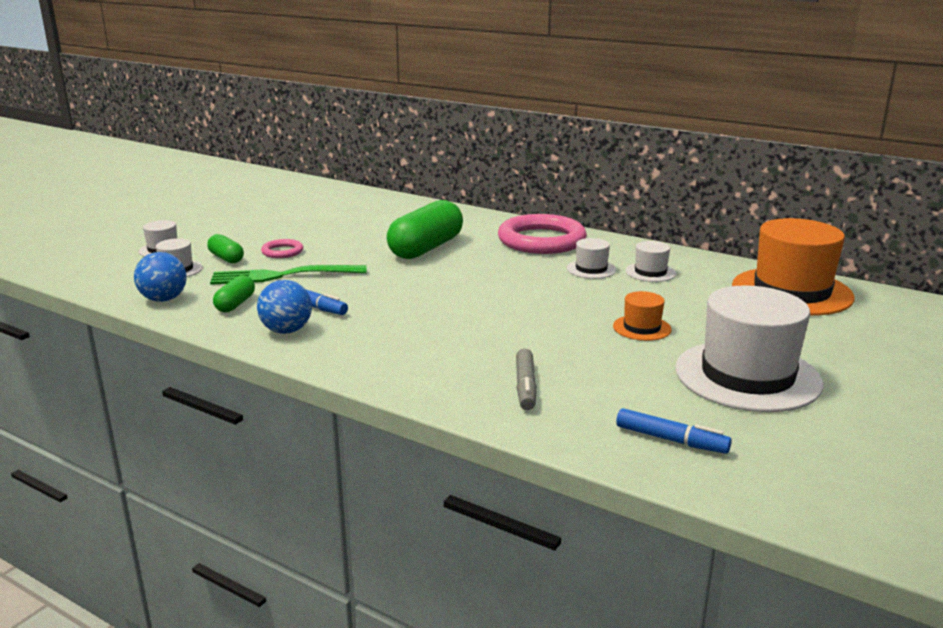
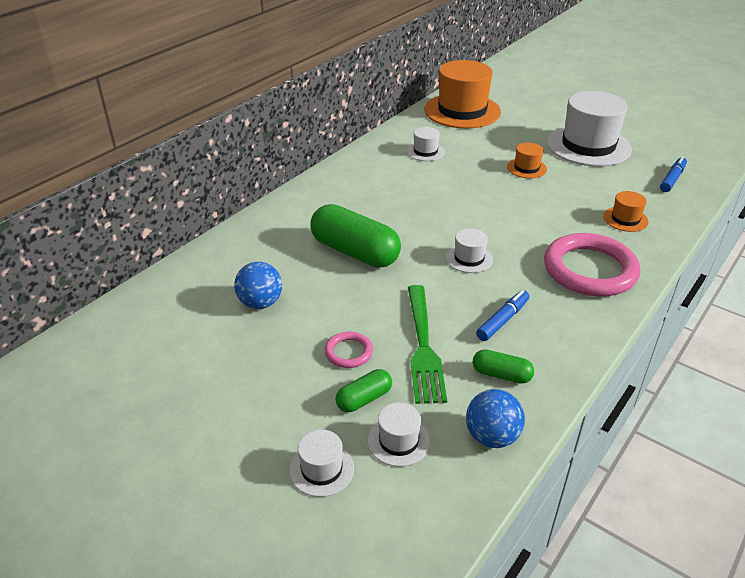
camera: 85 degrees left, 15 degrees up
blue ball [257,280,312,334] -> blue ball moved to [234,262,282,309]
pink ring [498,214,587,254] -> pink ring moved to [544,233,640,297]
grey marker [516,348,537,410] -> orange hat [603,191,649,232]
white hat [567,238,616,279] -> white hat moved to [446,228,493,273]

